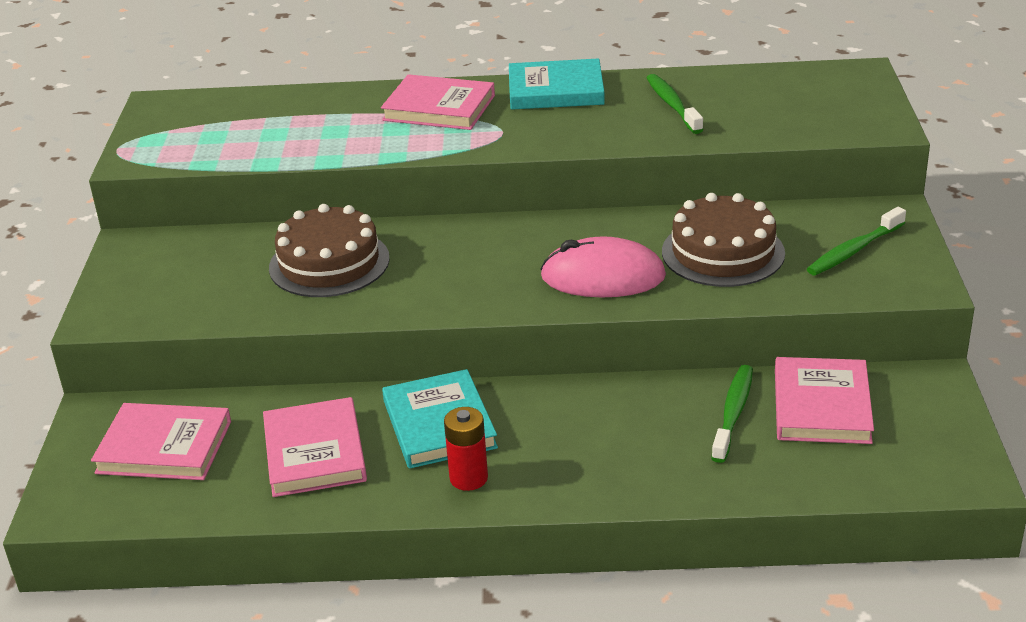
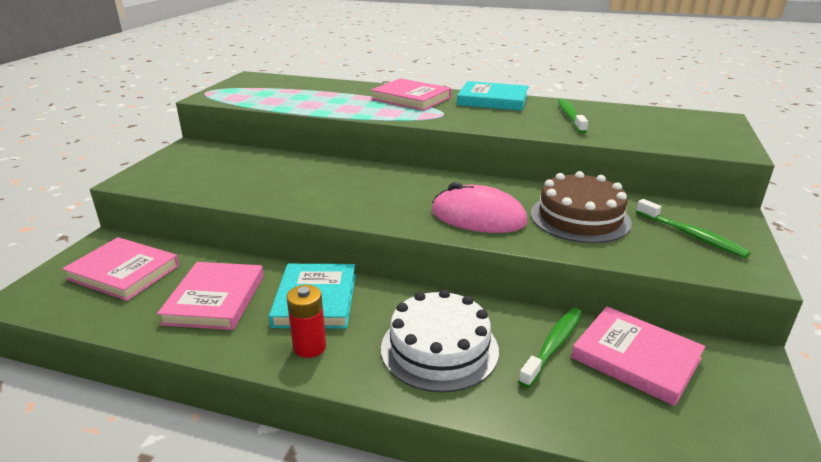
camera: 15 degrees right, 5 degrees down
brown cake [269,204,390,297] -> none
pink book [775,357,874,444] -> pink book turned 75 degrees counterclockwise [571,307,705,406]
green toothbrush [807,207,906,275] -> green toothbrush turned 105 degrees counterclockwise [636,199,751,258]
none -> white cake [381,289,499,392]

